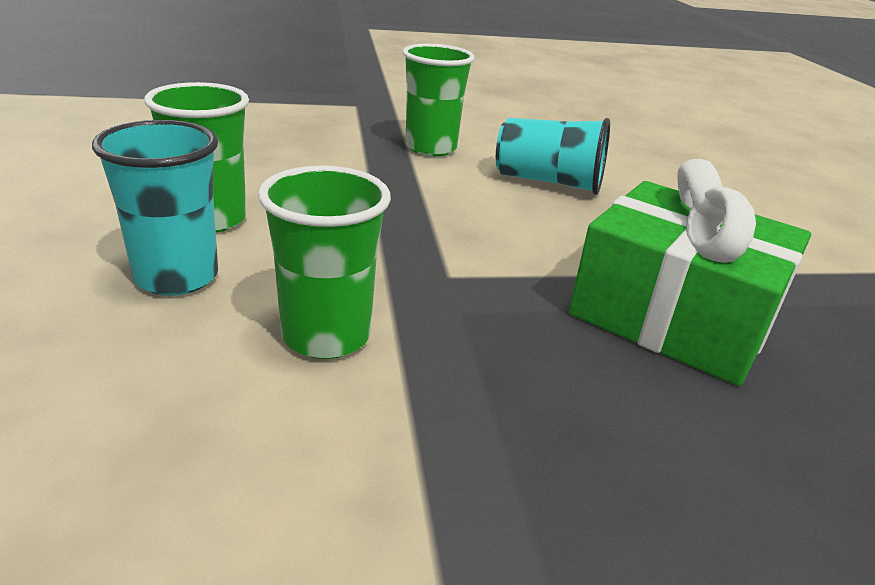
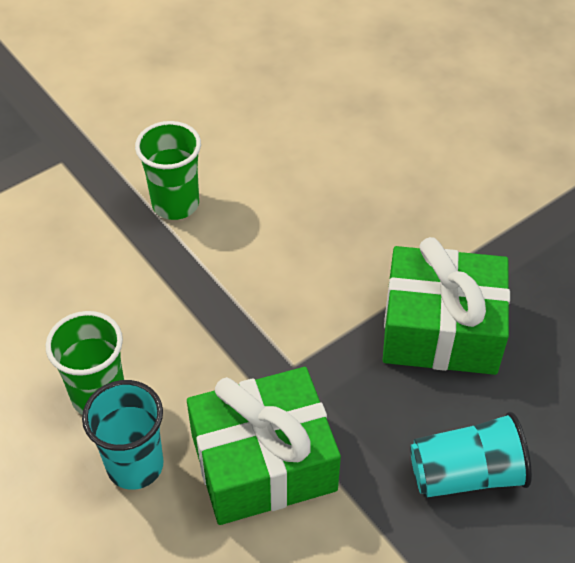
camera: 25 degrees left, 20 degrees up
green cup [258,166,391,359] -> green gift [187,367,341,525]
turquoise cup [496,118,610,195] -> turquoise cup moved to [410,412,532,498]

